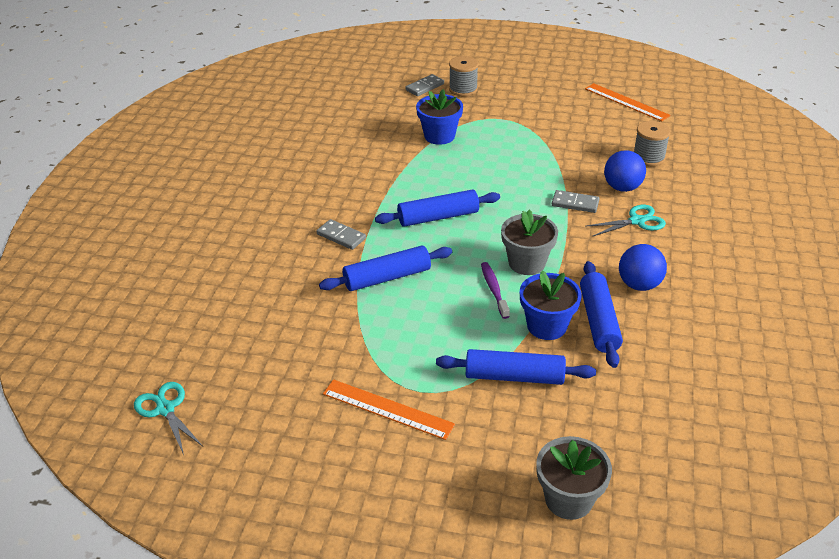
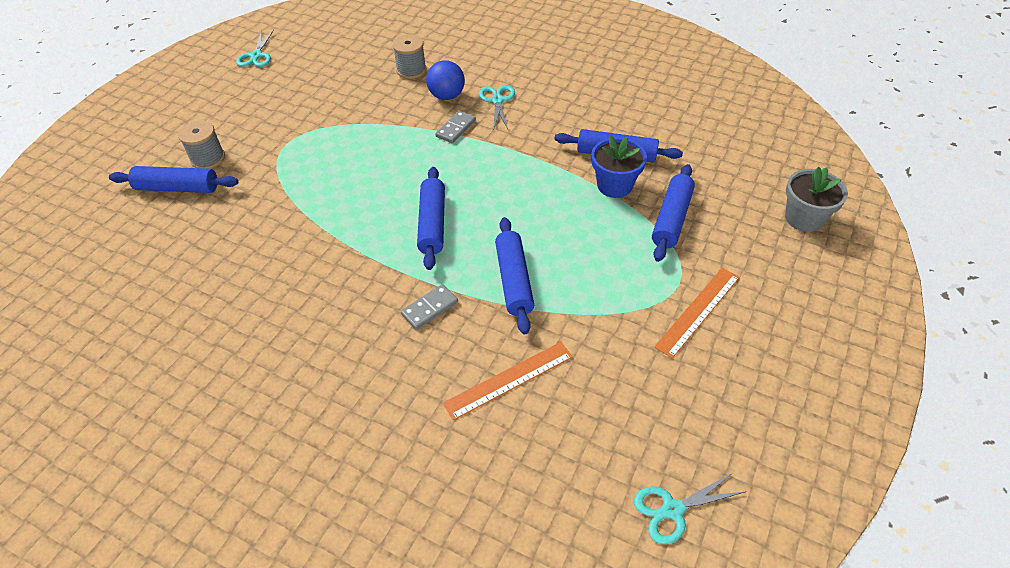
camera: 75 degrees left, 10 degrees up
grey domino [405,74,444,96] -> blue rolling pin [109,166,238,193]
blue flower pot [416,89,463,145] -> none
purple toothbrush [481,262,510,319] -> none
grey flower pot [501,209,558,275] -> none
orange ruler [585,83,670,121] -> orange ruler moved to [443,342,573,421]
blue ball [619,244,667,291] -> none
none -> turquoise scissors [236,30,274,67]

